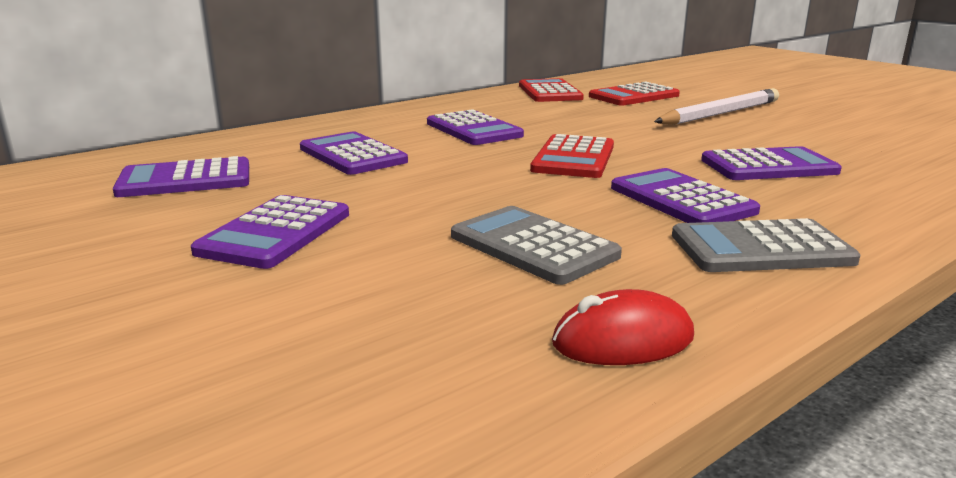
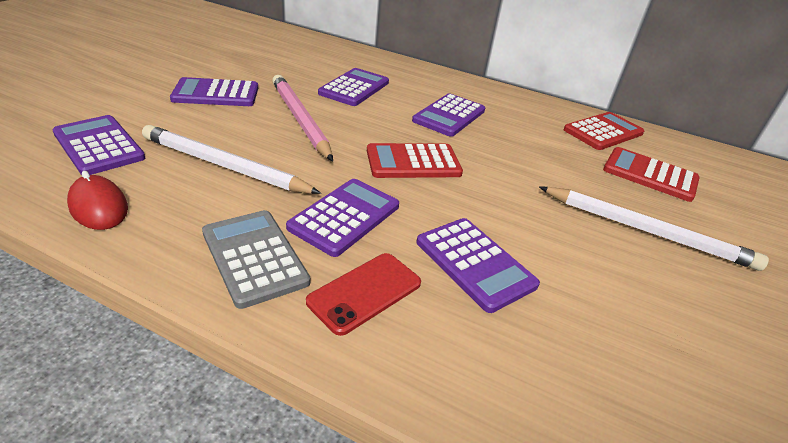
camera: 60 degrees right, 15 degrees up
purple calculator [113,156,249,197] -> purple calculator moved to [52,115,145,175]
grey calculator [451,206,622,285] -> white pencil [142,125,321,194]
none -> pink pencil [272,75,333,161]
none -> red phone [306,253,421,336]

